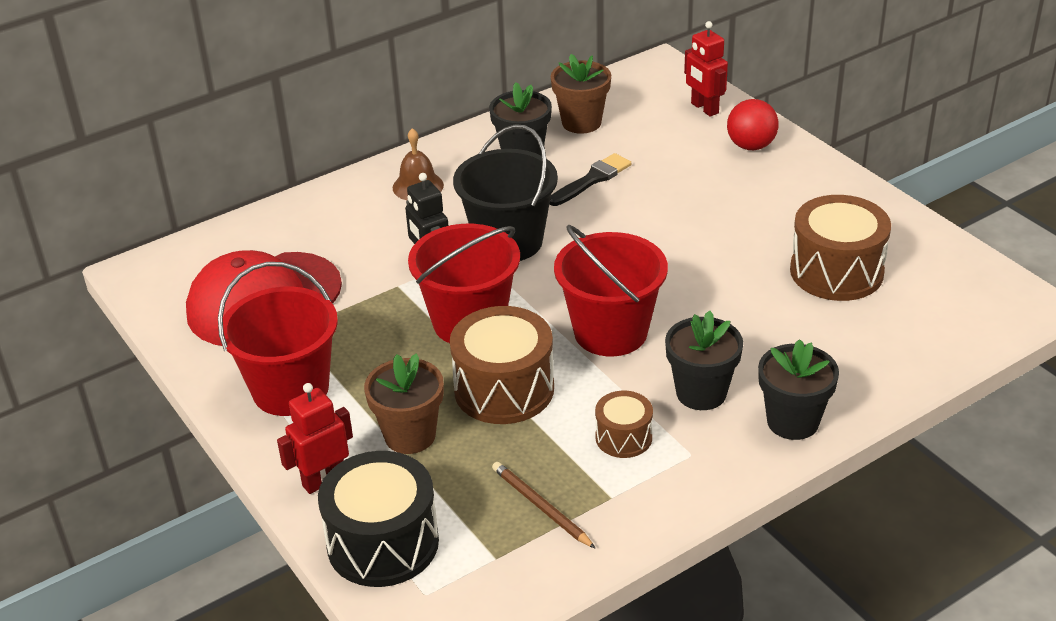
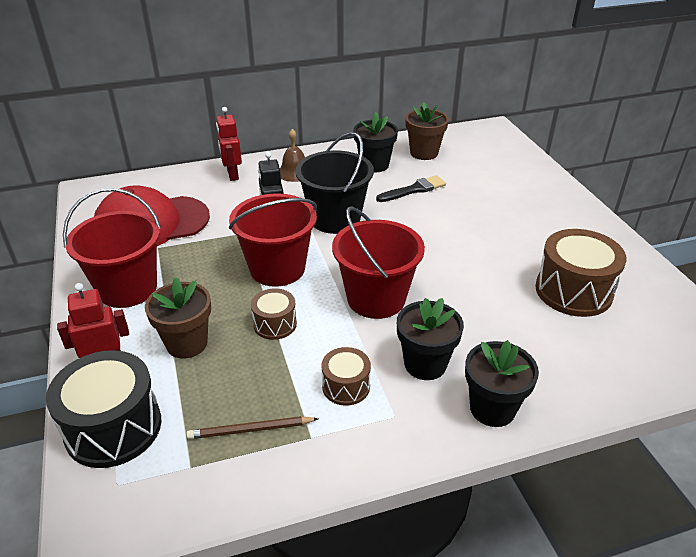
camera: 15 degrees right, 0 degrees up
brown drum [450,306,554,424] -> brown drum [251,288,297,340], size x0.54
brown pencil [492,462,596,549] -> brown pencil turned 75 degrees counterclockwise [186,416,318,439]
red robot [684,21,728,117] -> red robot moved to [216,107,242,181]
red ball [727,99,779,150] -> none

